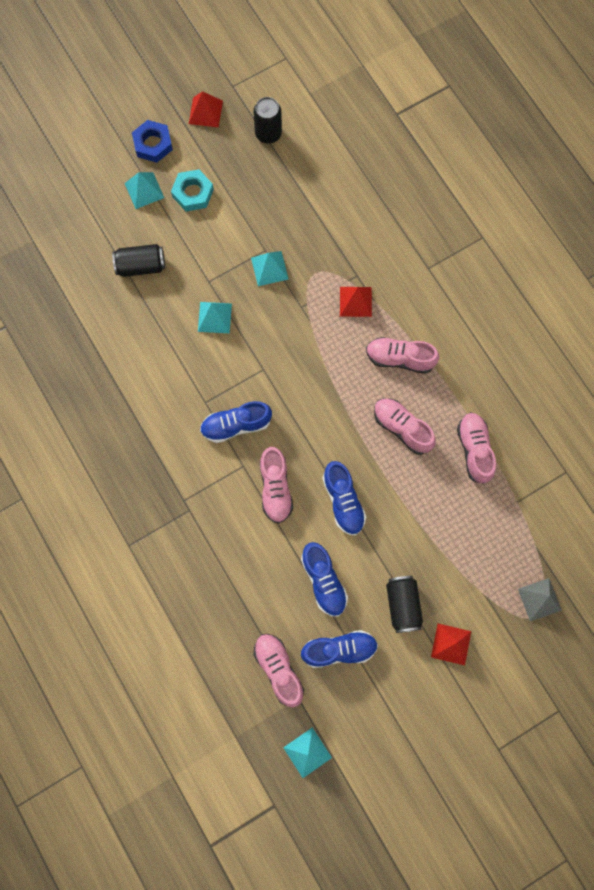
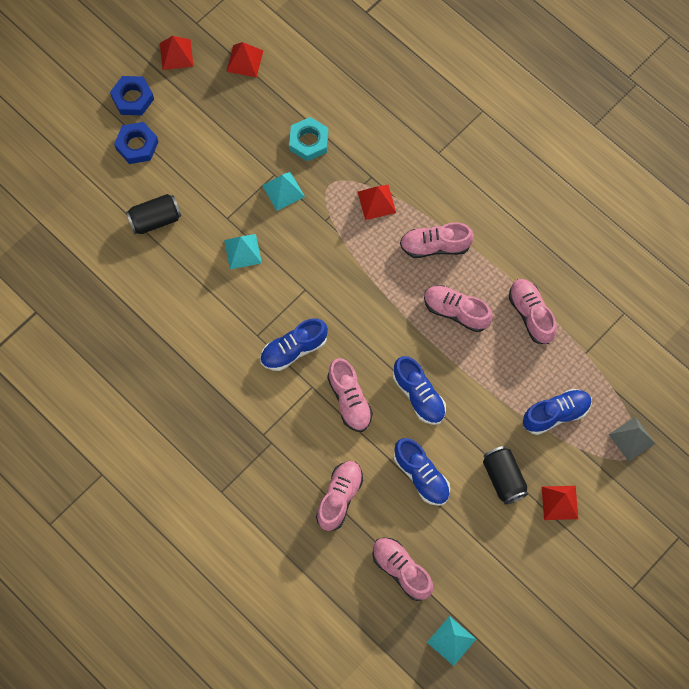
camera: 15 degrees left, 5 degrees down
turquoise pyramid [125,172,164,209] -> blue nut [114,122,158,164]
turquoise nut [171,169,214,211] -> turquoise nut moved to [289,117,328,161]
black can [253,97,282,144] -> red pyramid [226,42,263,77]
blue shoe [301,630,378,668] -> blue shoe moved to [523,389,592,435]
none -> pink shoe [316,461,363,531]

